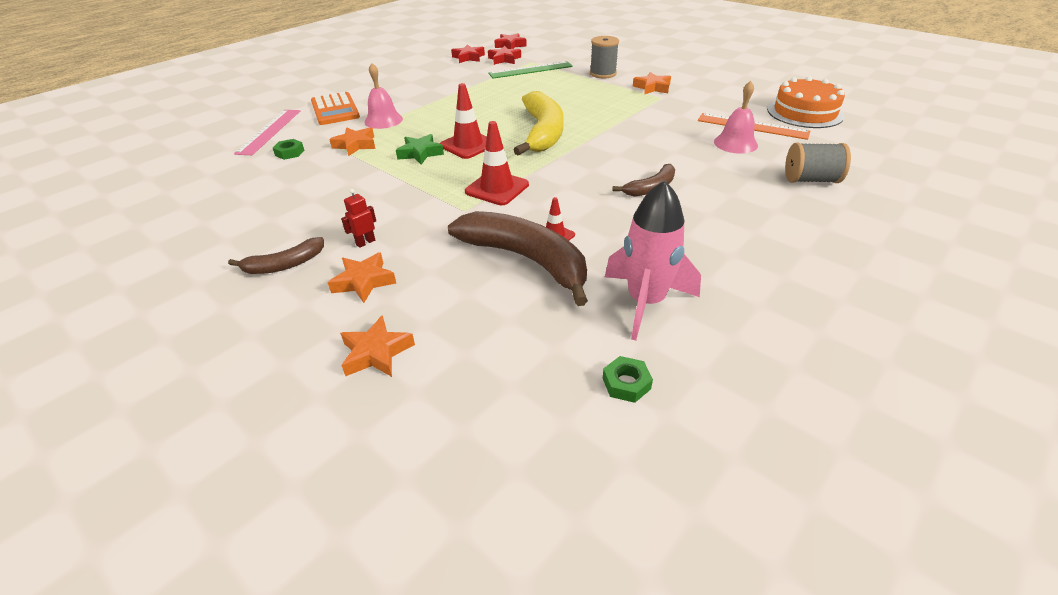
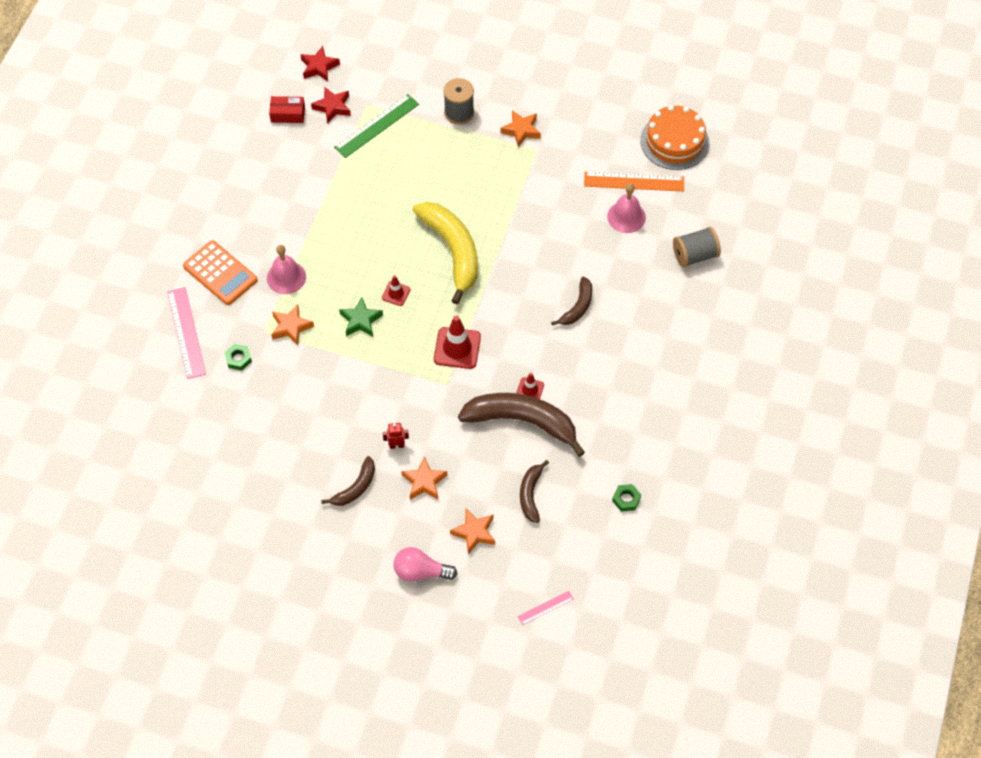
camera: 25 degrees left, 20 degrees up
red robot [341,189,376,248] -> red robot turned 60 degrees clockwise [383,423,409,449]
red traffic cone [440,83,487,159] -> red traffic cone [382,275,410,306], size x0.56
red star [451,45,485,63] -> red box [269,96,305,123]
pink rocket [605,180,701,341] -> none
none -> pink light bulb [393,547,457,582]
none -> pink ruler [517,591,574,625]
none -> brown banana [520,460,549,523]

